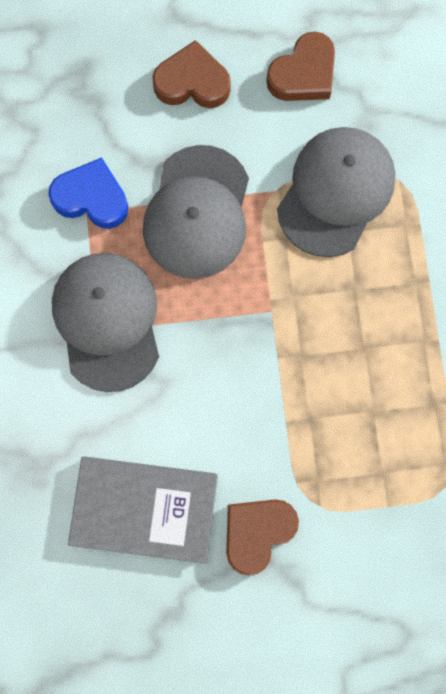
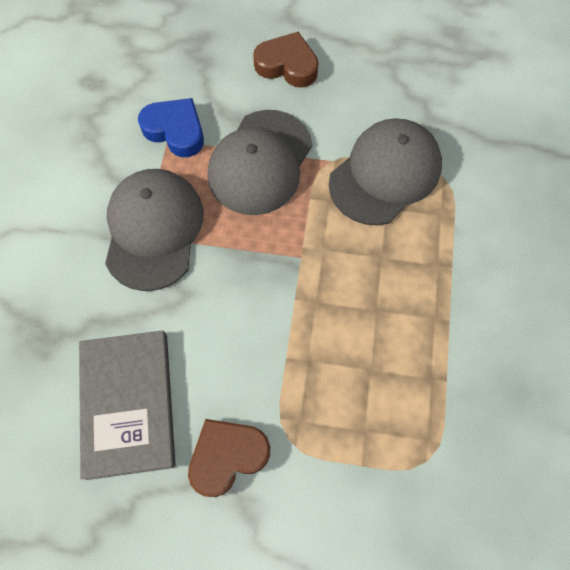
camera: 15 degrees right, 10 degrees down
grey book [68,457,218,563] -> grey book turned 60 degrees clockwise [79,330,176,480]
brown heart [266,31,335,101] -> none

